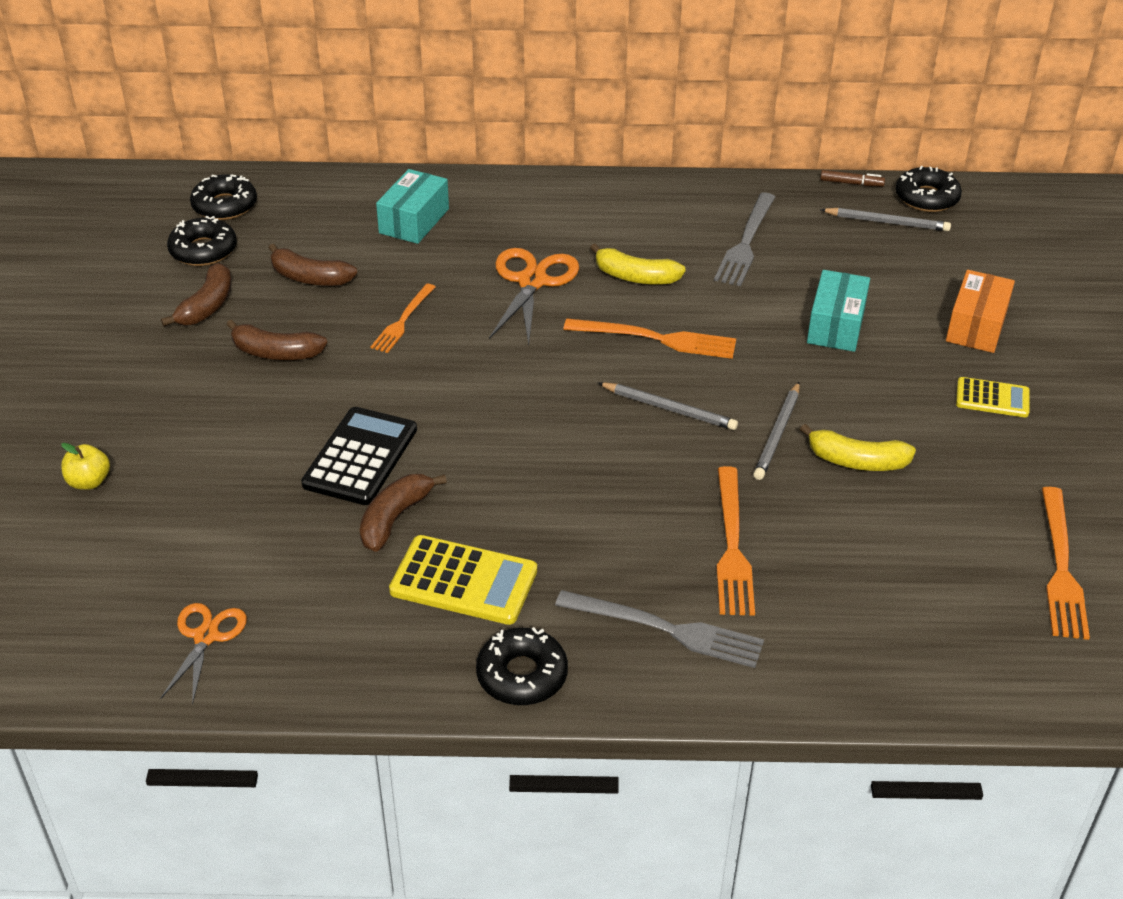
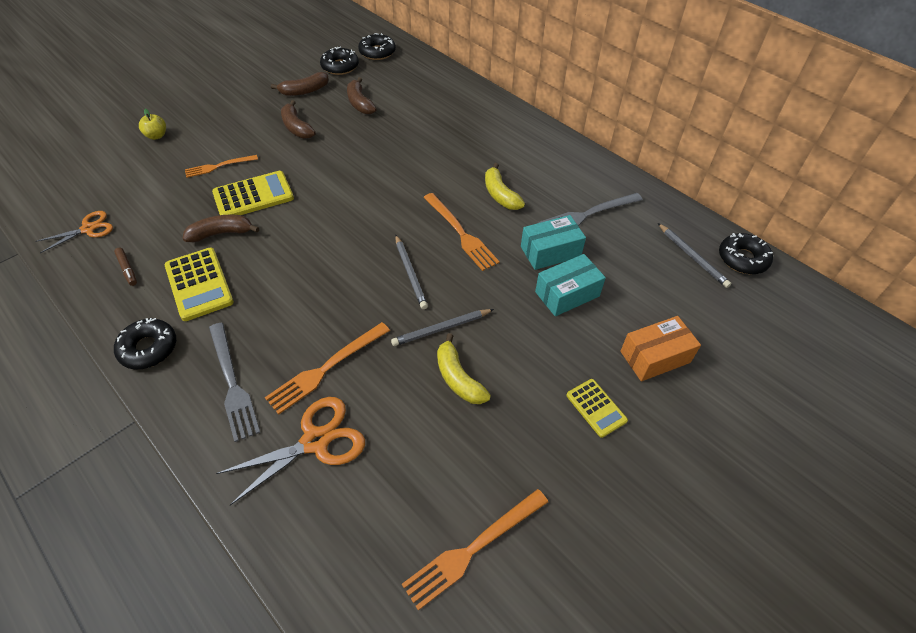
camera: 45 degrees right, 10 degrees up
black calculator [301,407,417,505] -> yellow calculator [212,171,294,215]
orange fork [370,284,435,353] -> orange fork moved to [185,155,258,178]
turquoise box [376,169,449,244] -> turquoise box moved to [521,215,586,270]
orange scissors [489,248,579,345] -> orange scissors moved to [216,397,365,505]
brown marker [820,170,885,187] -> brown marker moved to [114,248,137,286]

